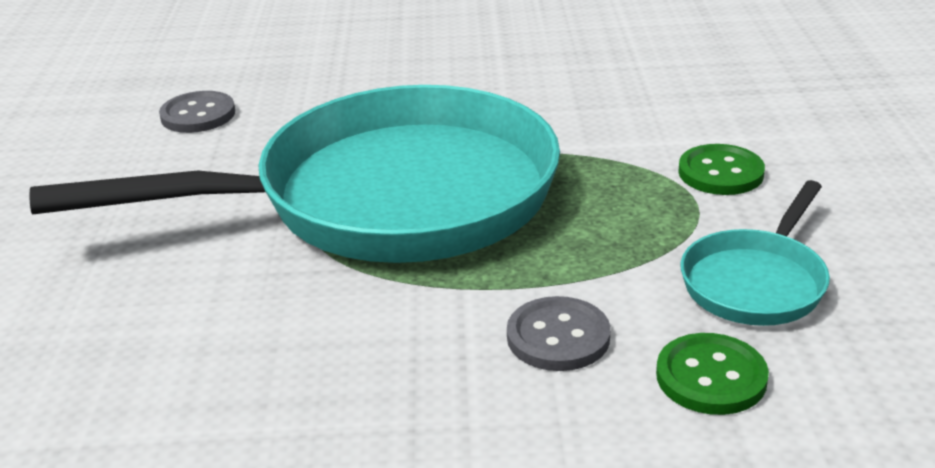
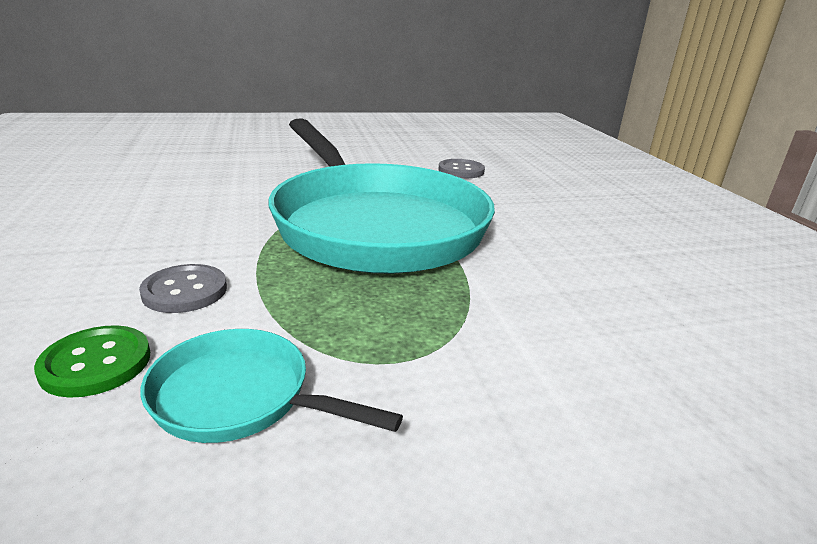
camera: 75 degrees right, 5 degrees down
green button [678,144,765,195] -> none

